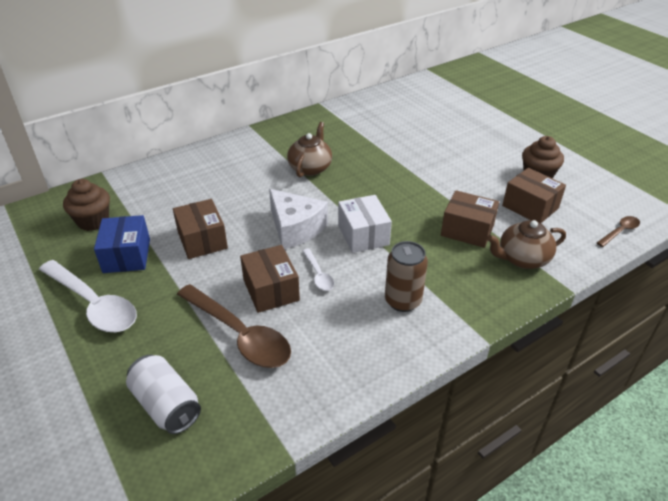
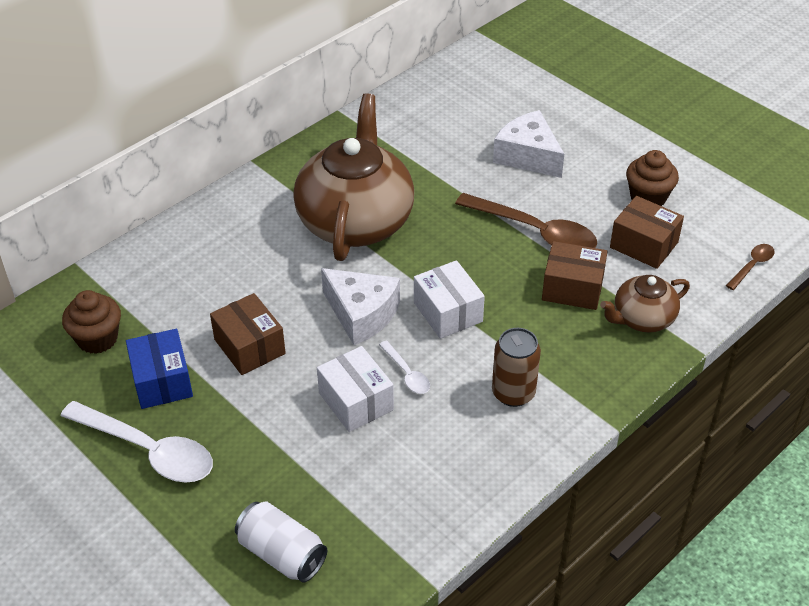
camera: 10 degrees left, 5 degrees up
brown spoon [177,284,291,368] -> brown spoon moved to [455,193,597,248]
brown box [240,245,300,313] -> white box [317,346,394,432]
brown teapot [287,122,332,177] -> brown teapot [293,93,414,261], size x2.00
none -> white cheese [493,110,564,178]

